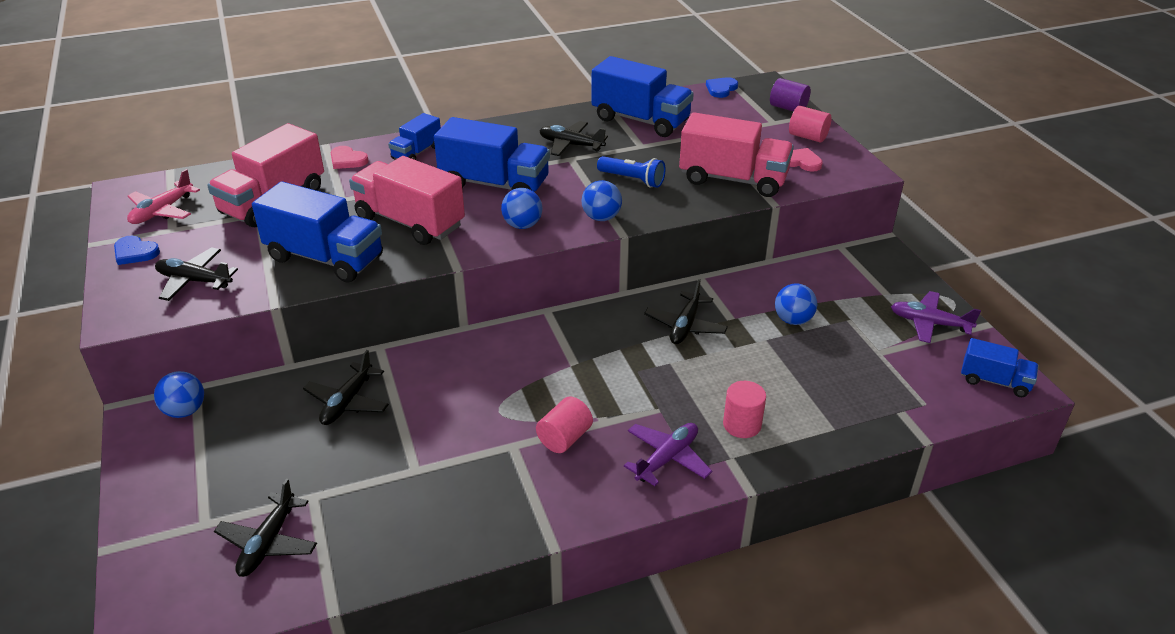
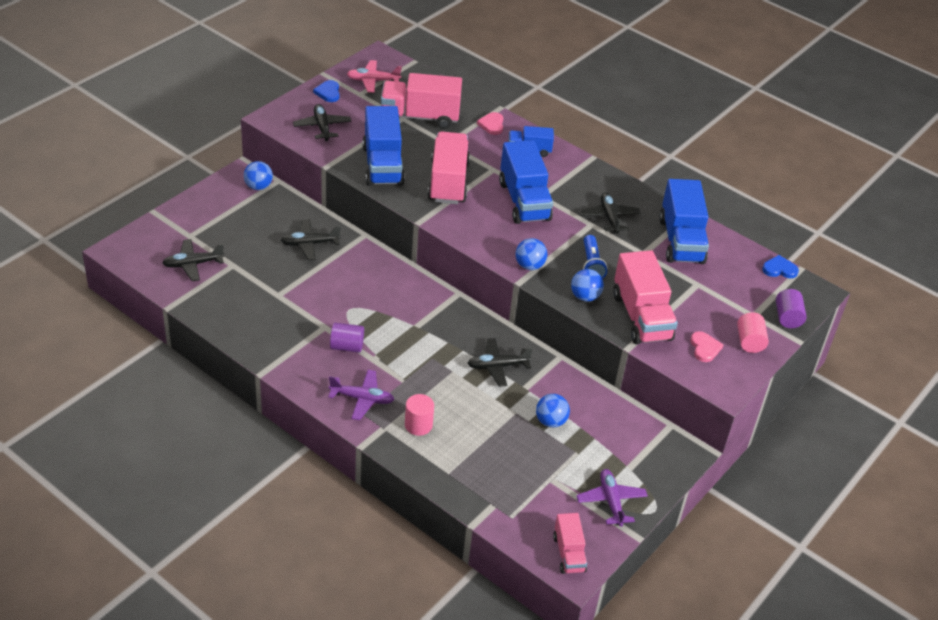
camera: 55 degrees right, 5 degrees up
blue ball [501,188,542,229] -> blue ball moved to [571,269,604,302]
pink cylinder [536,396,593,453] -> purple cylinder [330,323,364,353]
blue truck [961,338,1039,397] -> pink truck [553,513,587,574]

